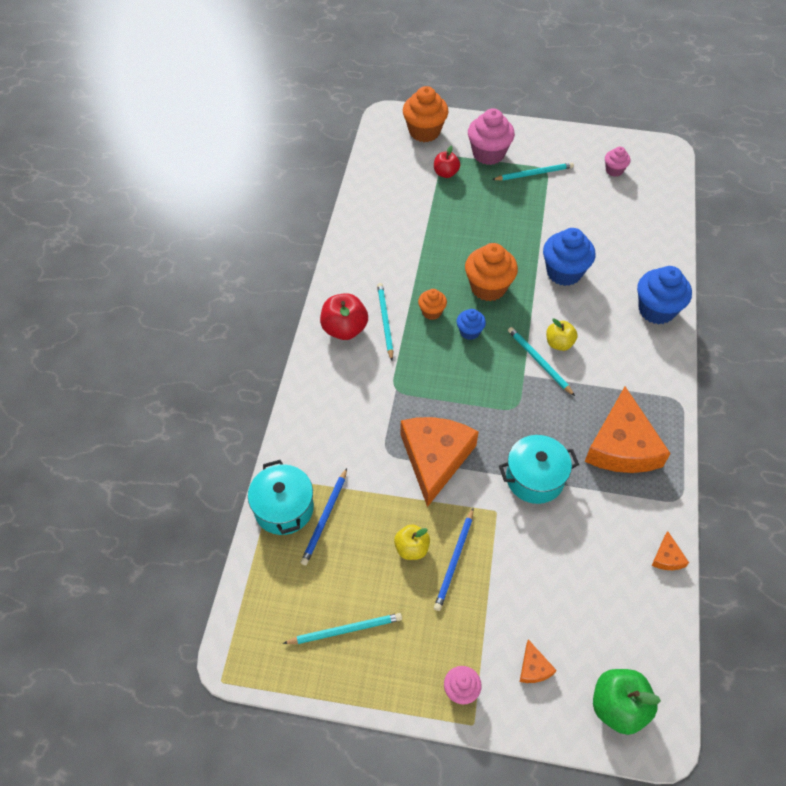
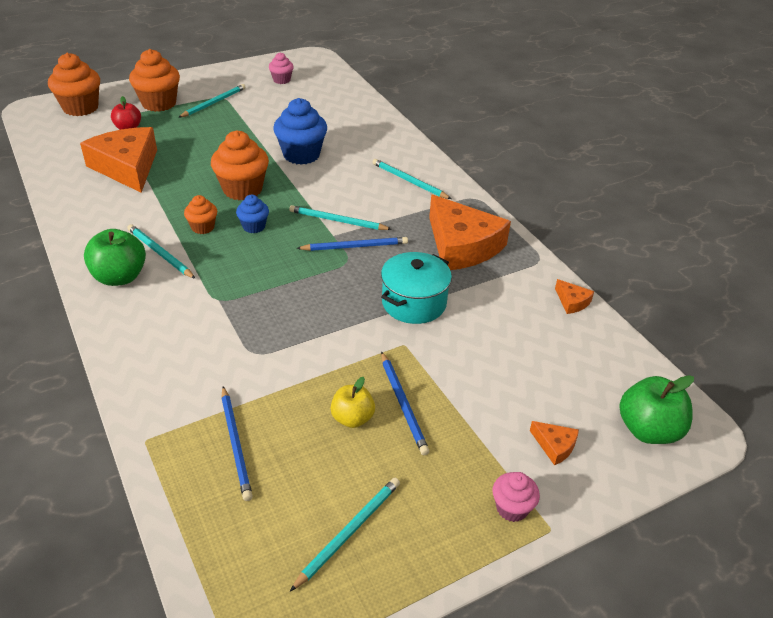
camera: 40 degrees left, 15 degrees down
turquoise pot [248,460,314,535] -> none
red apple [320,293,368,340] -> green apple [84,229,146,286]
orange cheese [400,417,479,507] -> orange cheese moved to [80,127,157,193]
pink cupcake [468,108,515,165] -> orange cupcake [129,49,180,112]
yellow apple [546,318,578,351] -> none
blue cupcake [637,266,692,324] -> none
none -> blue pencil [296,237,408,251]
none -> turquoise pencil [372,159,451,199]

